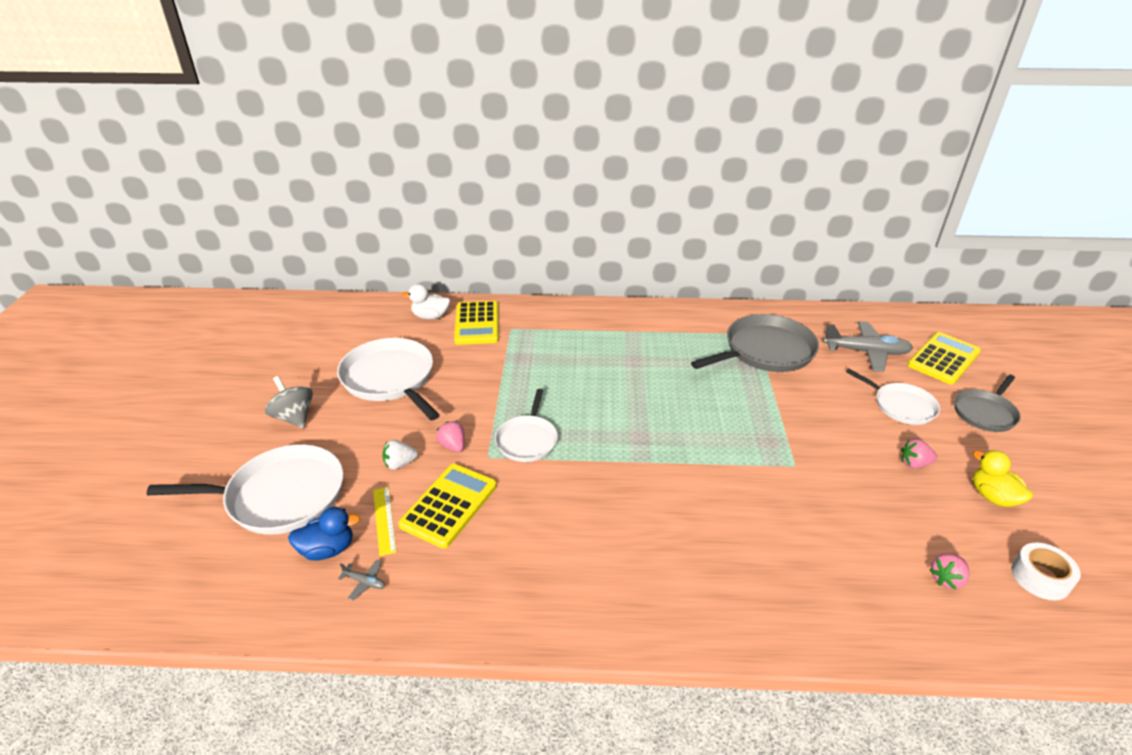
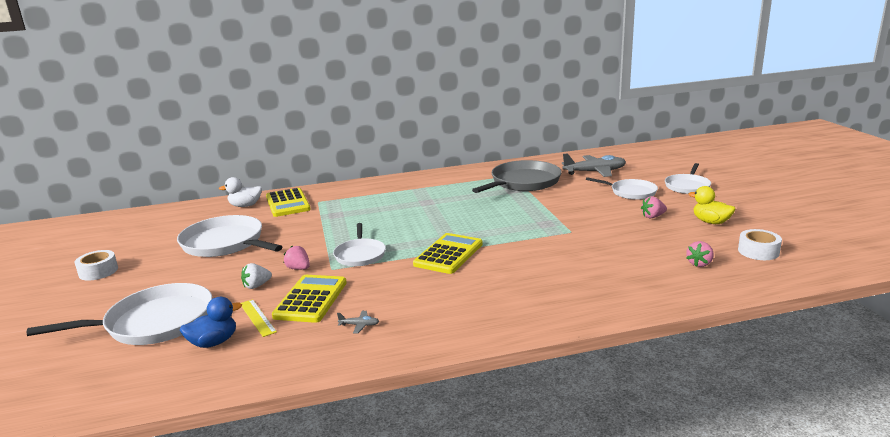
camera: 15 degrees left, 15 degrees down
grey spinning top [265,376,313,428] -> none
grey plane [338,560,385,600] -> grey plane moved to [337,311,379,334]
yellow calculator [907,332,981,385] -> yellow calculator moved to [413,233,483,274]
grey pan [954,375,1021,432] -> white pan [665,163,711,194]
none -> white tape [74,250,118,281]

